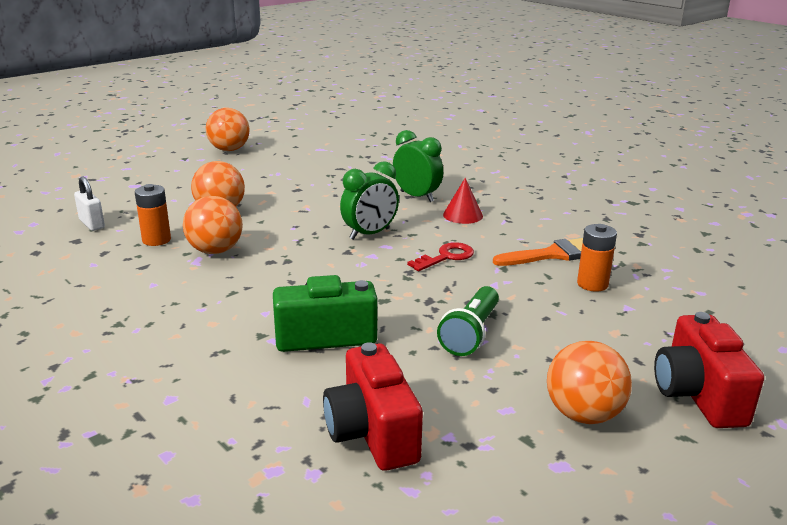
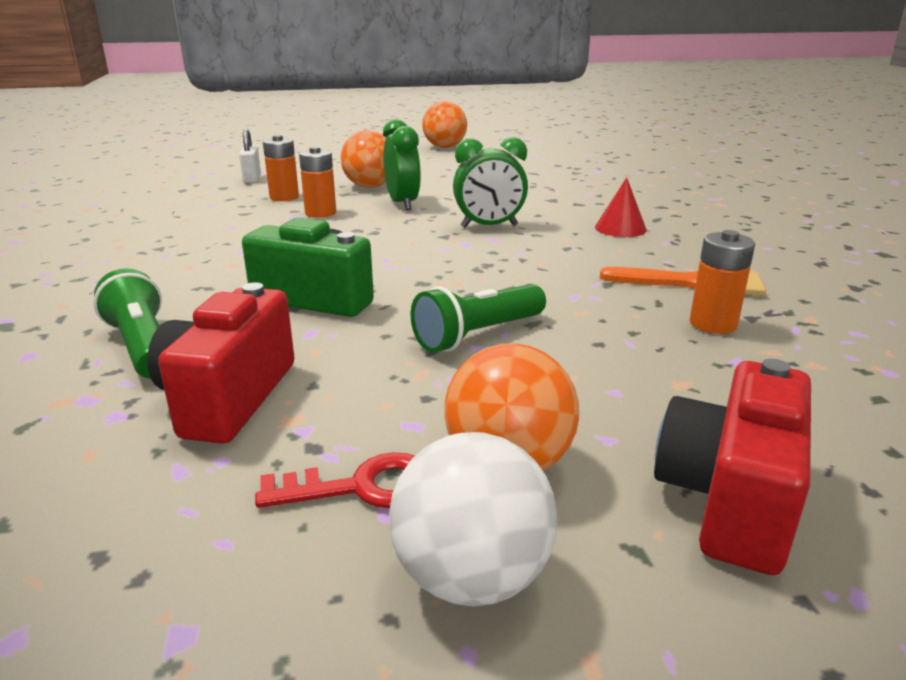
camera: 30 degrees right, 0 degrees up
orange ball [183,196,243,254] -> orange battery [299,147,336,218]
green clock [393,130,443,202] -> green clock moved to [383,119,421,210]
red key [407,242,474,271] -> red key moved to [255,452,414,508]
none -> green flashlight [94,268,162,379]
none -> white ball [389,432,557,606]

